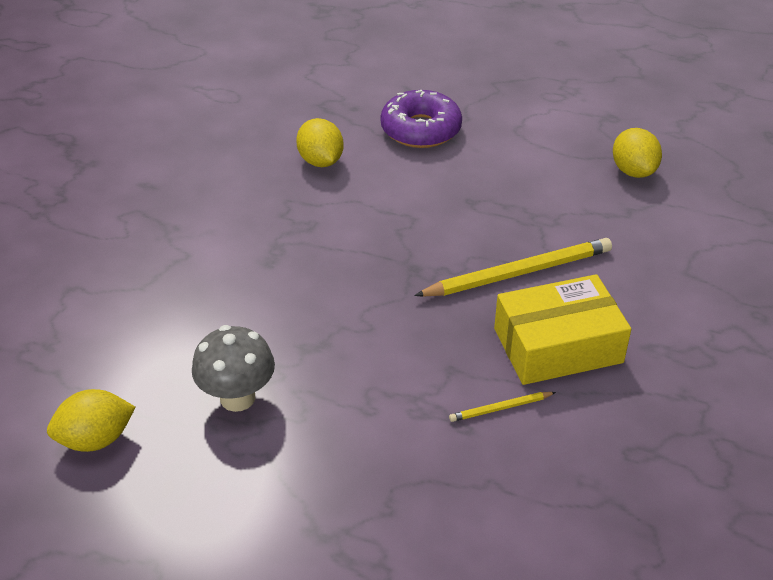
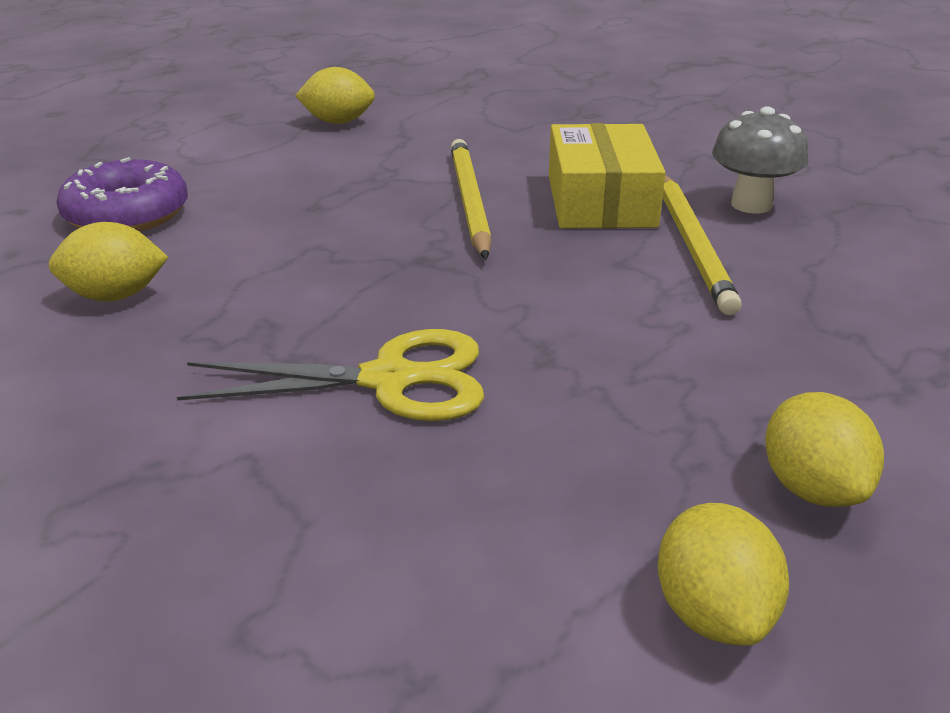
camera: 75 degrees left, 10 degrees down
grey mushroom [192,325,275,412] -> grey mushroom moved to [712,107,808,214]
yellow pencil [449,392,556,422] -> yellow pencil [663,175,742,315], size x2.14
none -> yellow scissors [177,329,484,421]
none -> yellow lemon [765,392,884,507]

